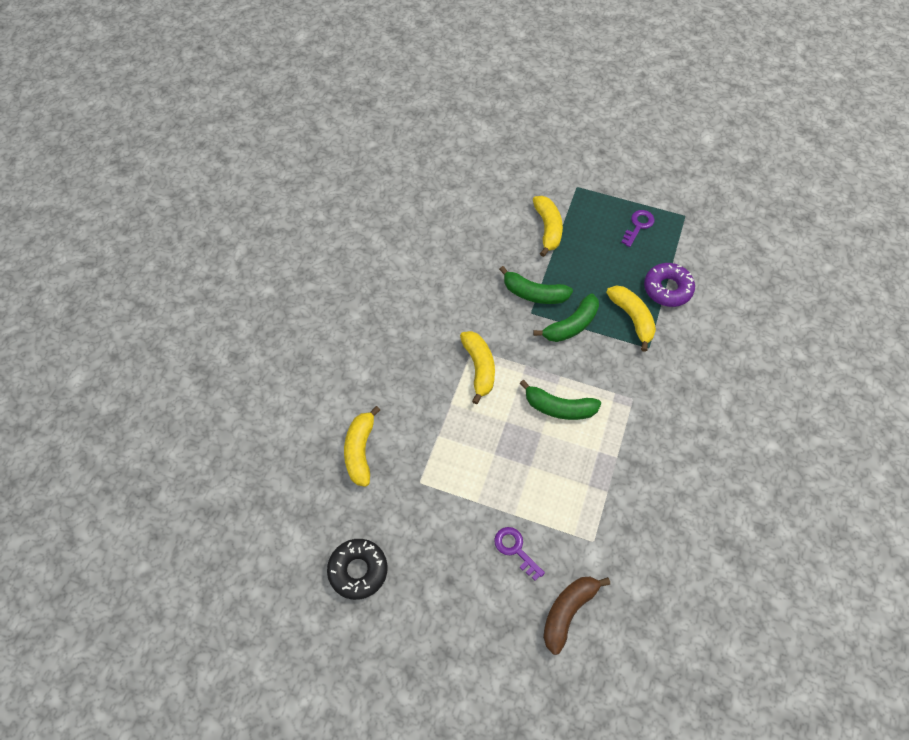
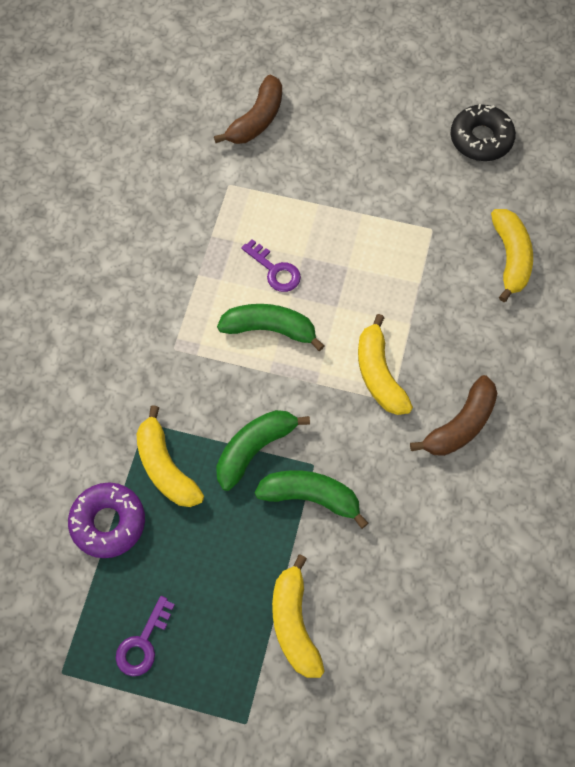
camera: 175 degrees right, 5 degrees up
purple key [494,527,545,581] -> purple key moved to [241,239,301,292]
none -> brown banana [410,375,497,456]

